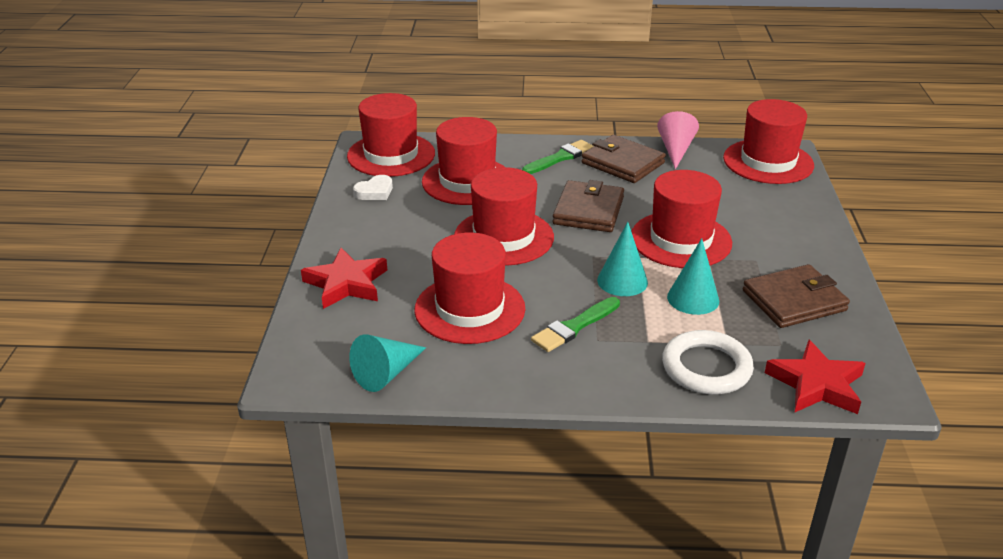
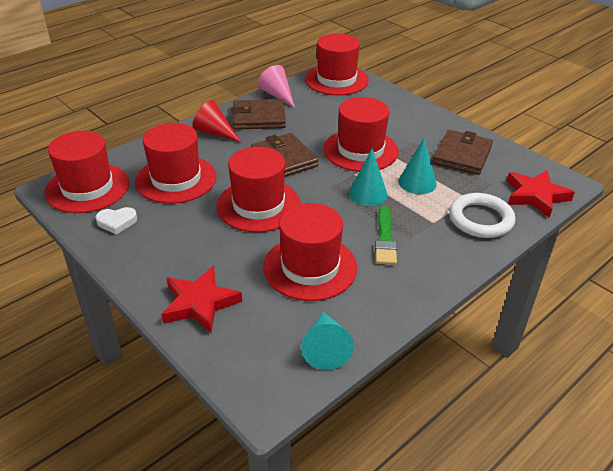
camera: 45 degrees left, 5 degrees up
white heart [353,175,393,200] -> white heart turned 75 degrees clockwise [95,207,137,234]
green brush [522,140,594,174] -> red cone [192,100,241,142]

